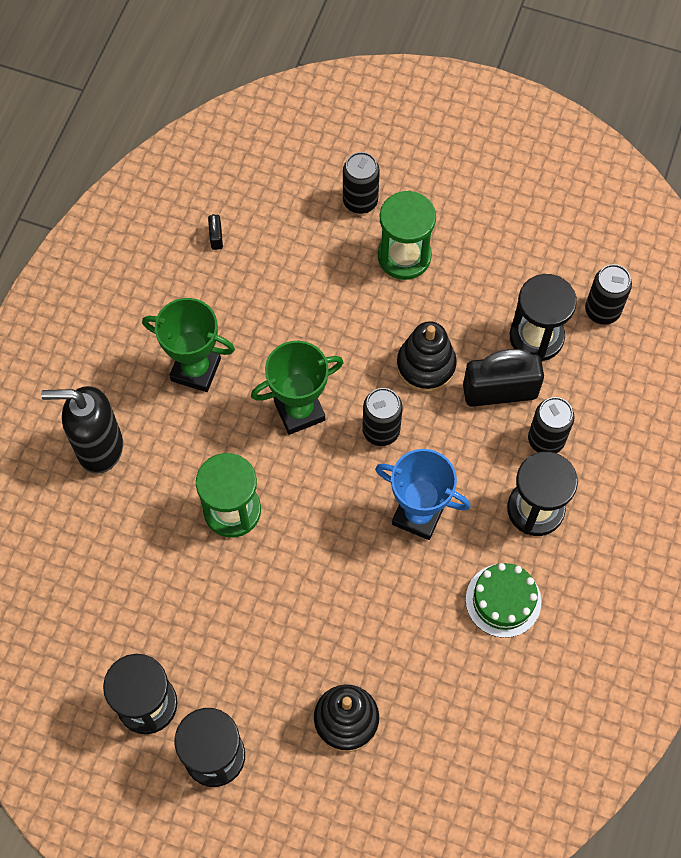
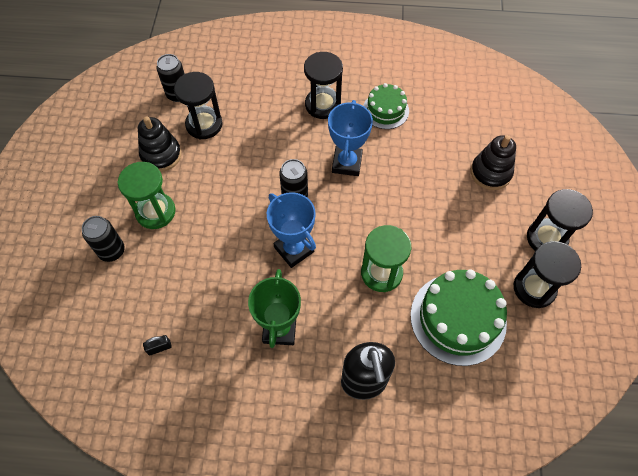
camera: 105 degrees left, 5 degrees down
green trophy [251,341,344,435] -> blue trophy [267,192,316,268]
black stacking toy [397,321,457,392] -> black stacking toy moved to [138,116,181,172]
black padlock [463,349,544,407] -> none
black can [528,397,575,453] -> none
none -> green cake [410,269,507,366]

